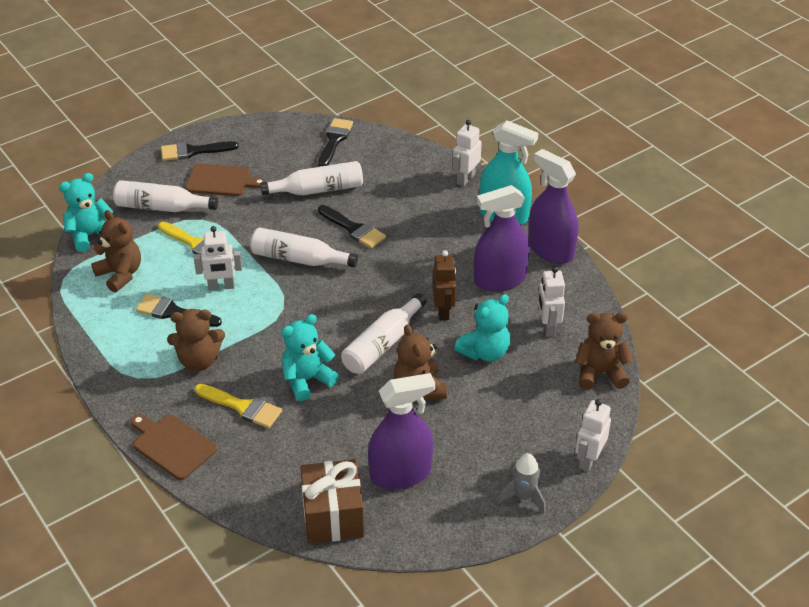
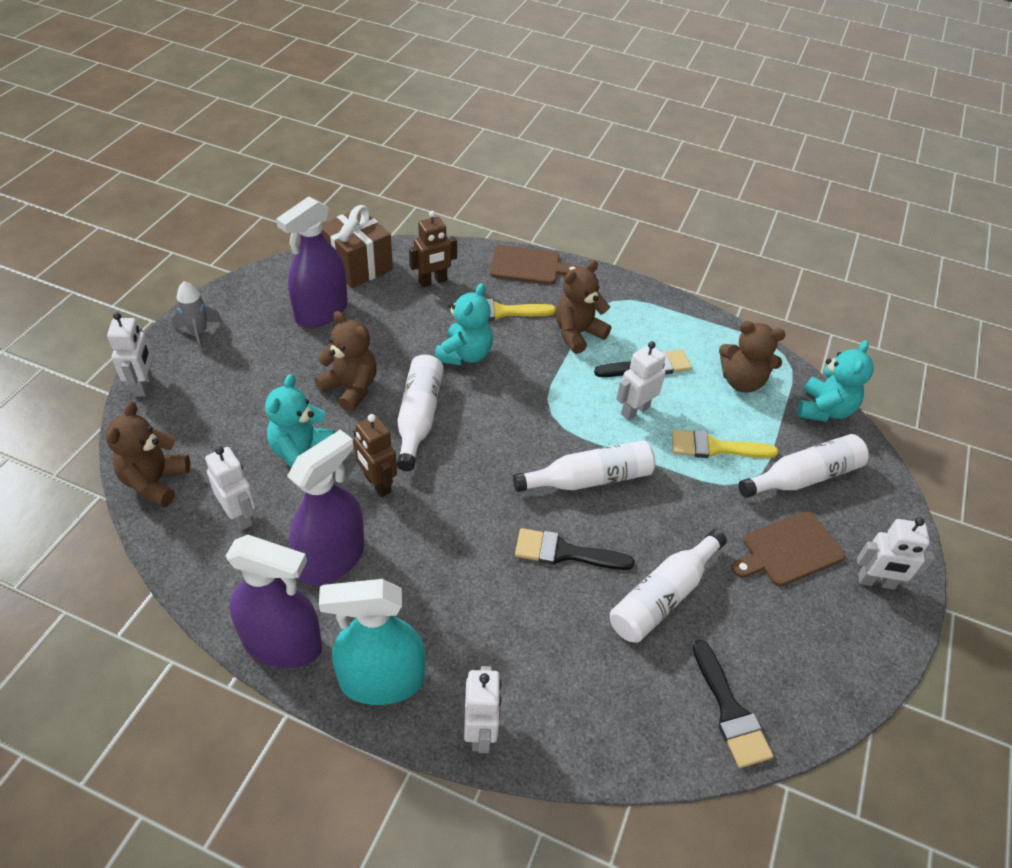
camera: 145 degrees right, 5 degrees up
black brush [161,141,238,161] -> white robot [857,517,935,589]
brown teddy bear [575,312,634,390] -> brown teddy bear turned 135 degrees clockwise [106,401,190,507]
none -> brown robot [409,210,457,287]

